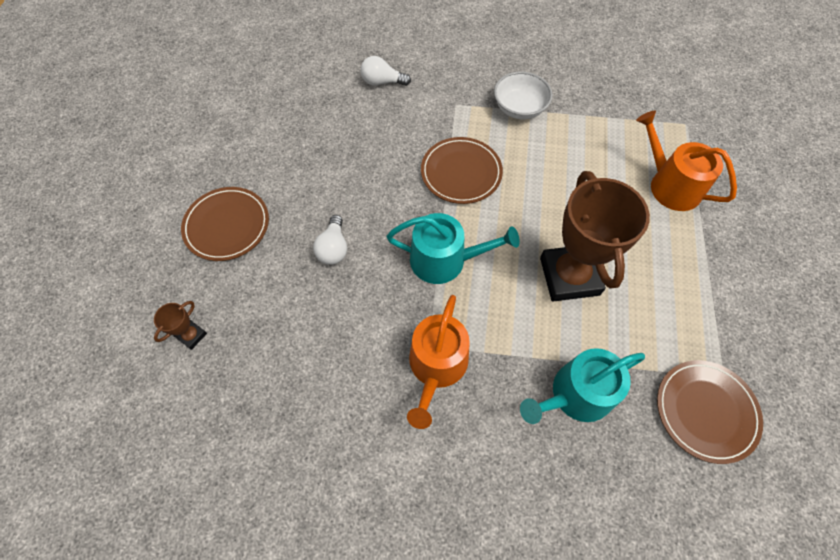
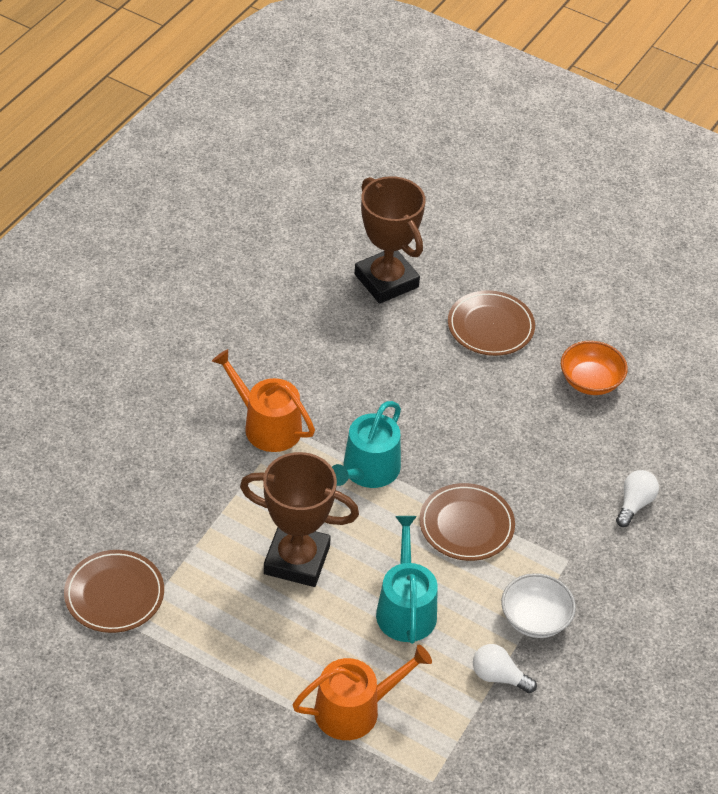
camera: 110 degrees right, 15 degrees down
brown trophy [154,301,207,350] -> brown trophy [355,176,425,304], size x2.42
white light bulb [313,215,347,265] -> white light bulb moved to [473,644,537,693]
turquoise watering can [520,348,645,424] -> turquoise watering can moved to [376,516,438,644]
none -> orange bowl [561,341,628,395]

